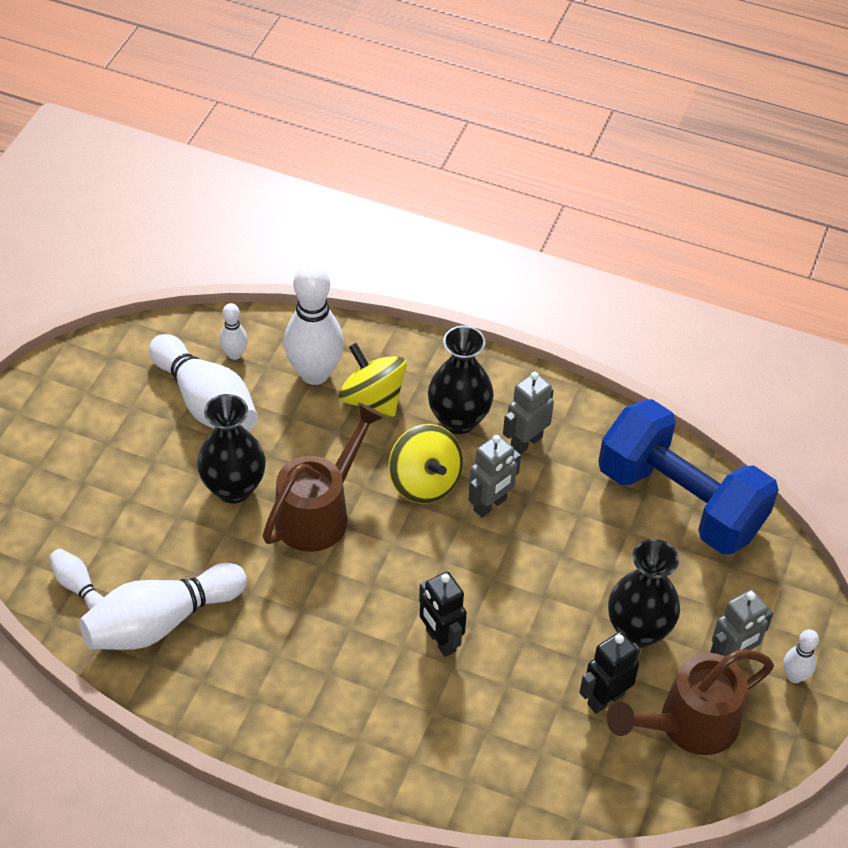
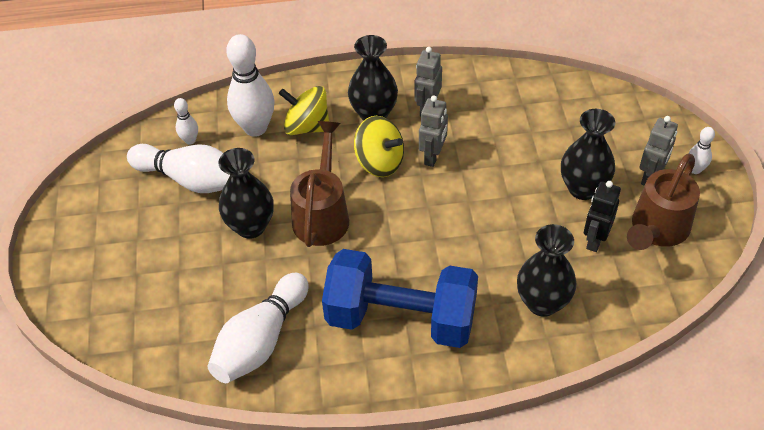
camera: 25 degrees left, 0 degrees up
white bowling pin [49,549,104,610] -> none
black robot [419,572,467,657] -> none
blue dumbbell [598,399,779,555] -> blue dumbbell moved to [322,249,478,348]
none -> black vase [517,224,576,317]

